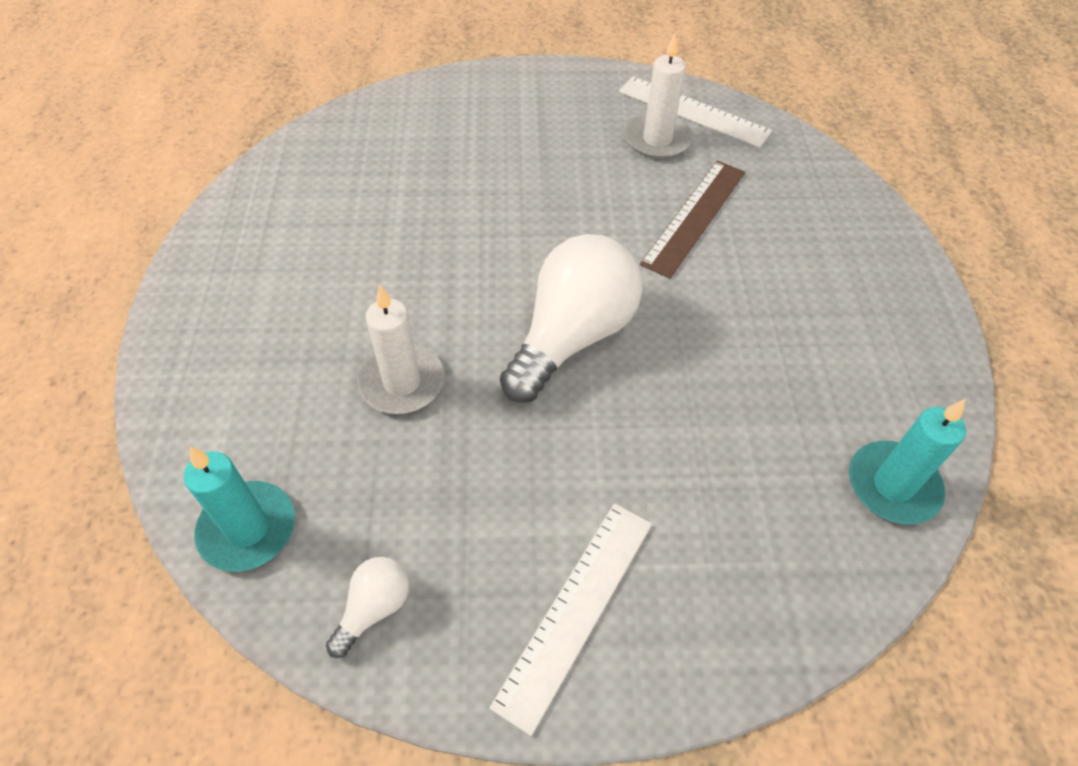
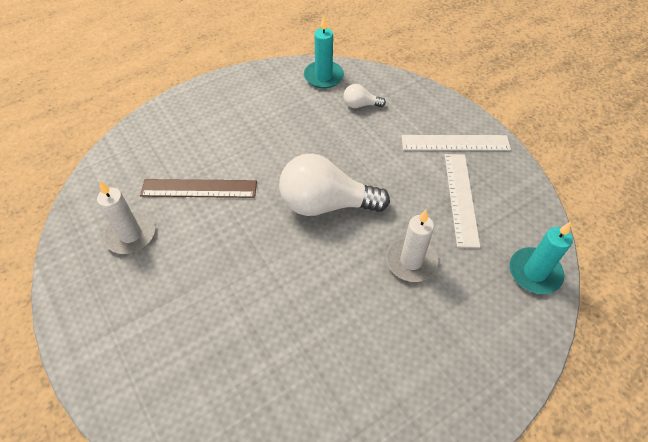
camera: 120 degrees left, 0 degrees up
white light bulb [326,557,409,658] -> white light bulb moved to [343,84,386,108]
white ruler [619,76,772,148] -> white ruler moved to [445,154,480,248]

